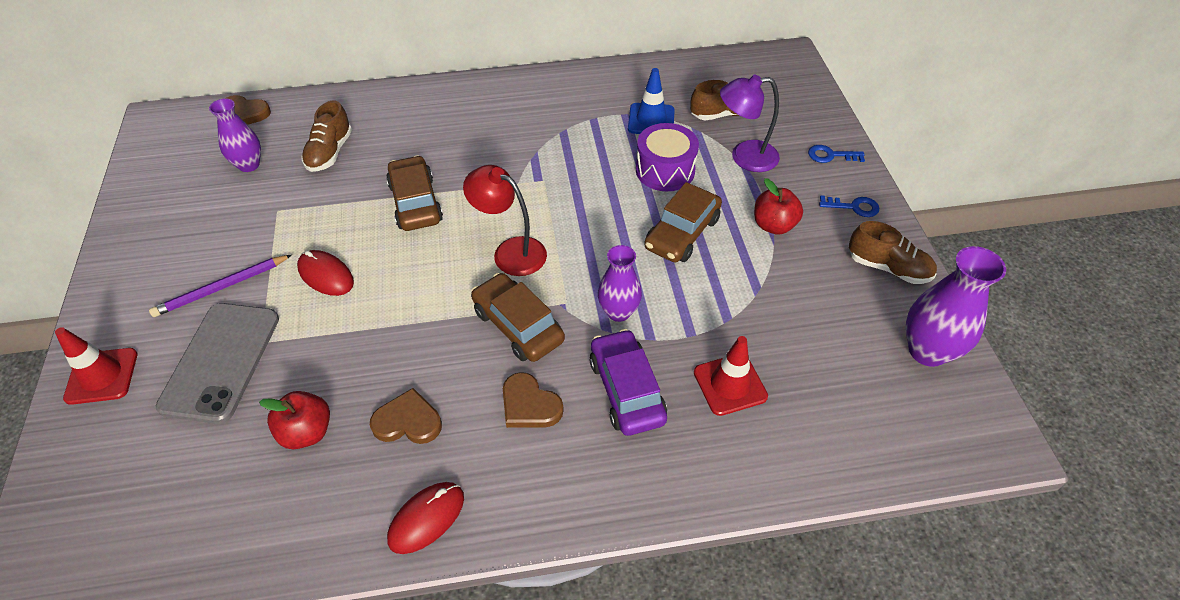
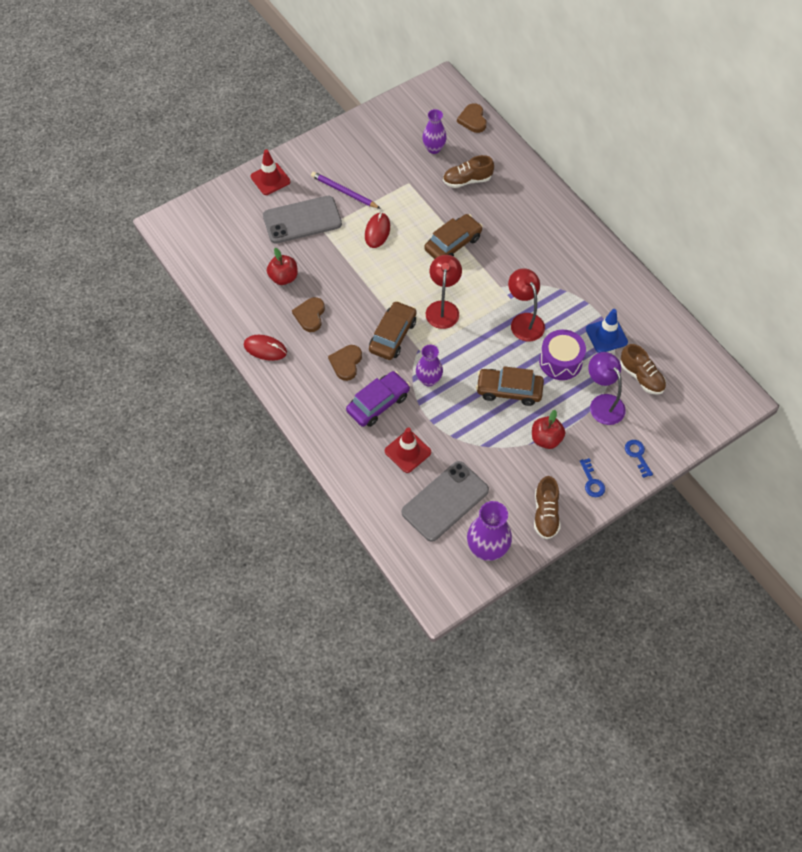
camera: 65 degrees right, 10 degrees up
brown heart [370,388,442,444] -> brown heart turned 150 degrees counterclockwise [292,297,325,332]
none -> grey phone [402,461,489,542]
none -> red lamp [508,268,545,341]

